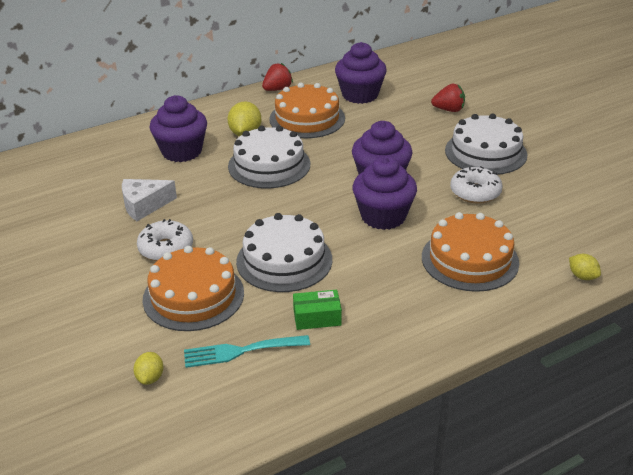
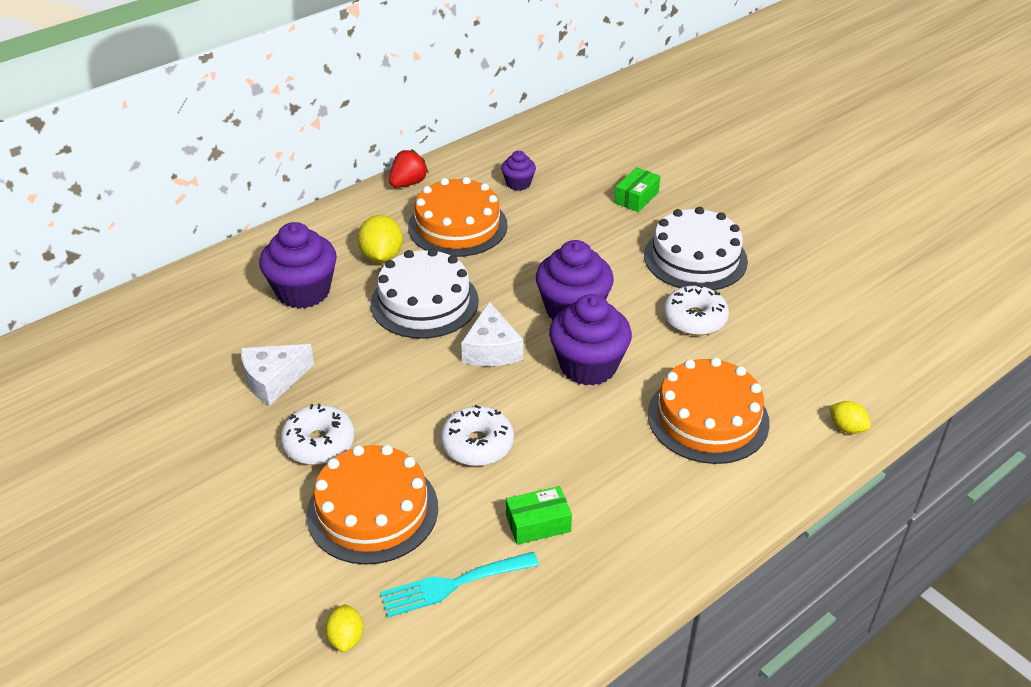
camera: 10 degrees left, 5 degrees up
white cake [236,213,332,292] -> white donut [441,405,514,466]
purple cupcake [335,42,387,104] -> purple cupcake [501,151,536,191], size x0.52
red strawberry [431,84,465,112] -> green box [614,167,660,212]
none -> white cheese [461,301,523,366]

